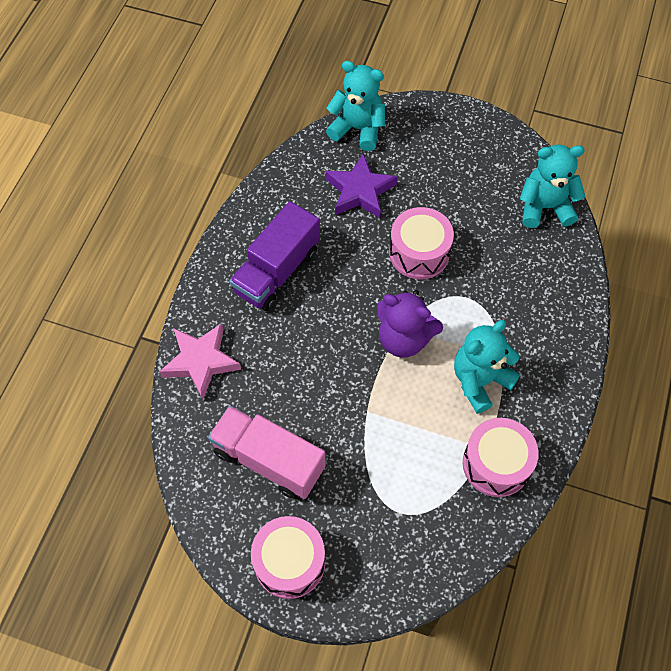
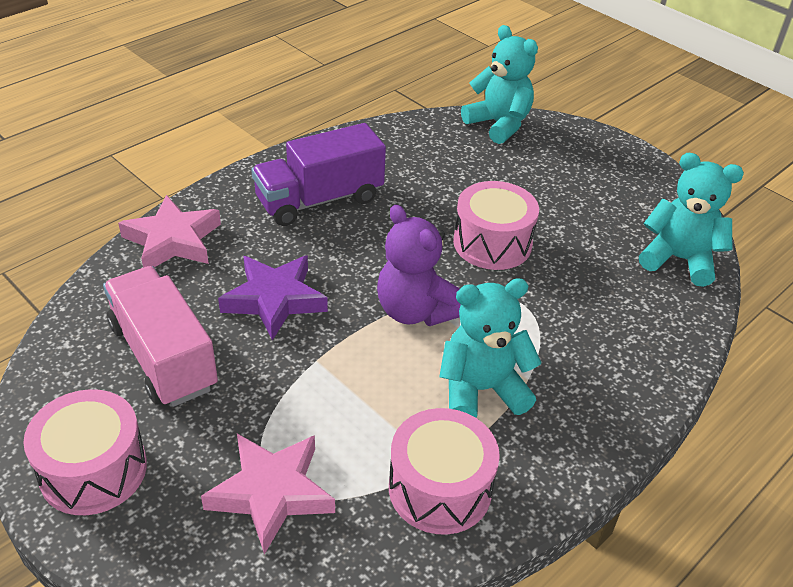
camera: 25 degrees right, 20 degrees down
purple star [325,153,397,218] -> purple star moved to [218,255,328,341]
none -> pink star [201,434,335,554]

